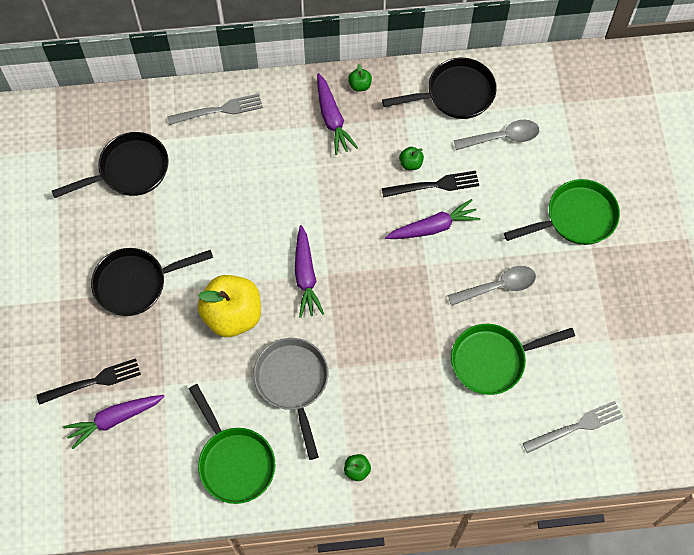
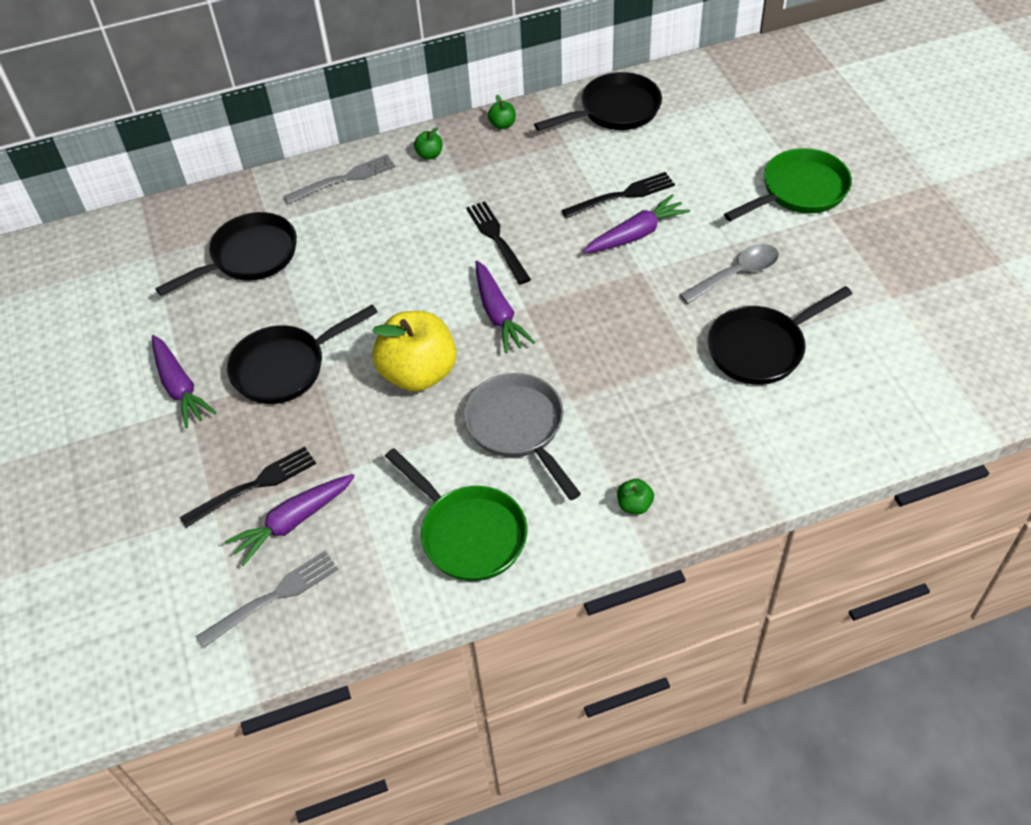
camera: 10 degrees left, 15 degrees down
purple carrot [317,73,358,155] -> purple carrot moved to [152,335,216,428]
green apple [399,147,424,170] -> green apple moved to [414,127,443,160]
green pan [451,324,575,395] -> black pan [708,286,852,385]
grey spoon [454,120,539,150] -> none
grey fork [523,401,623,453] -> grey fork moved to [196,551,339,648]
none -> black fork [466,201,531,284]

